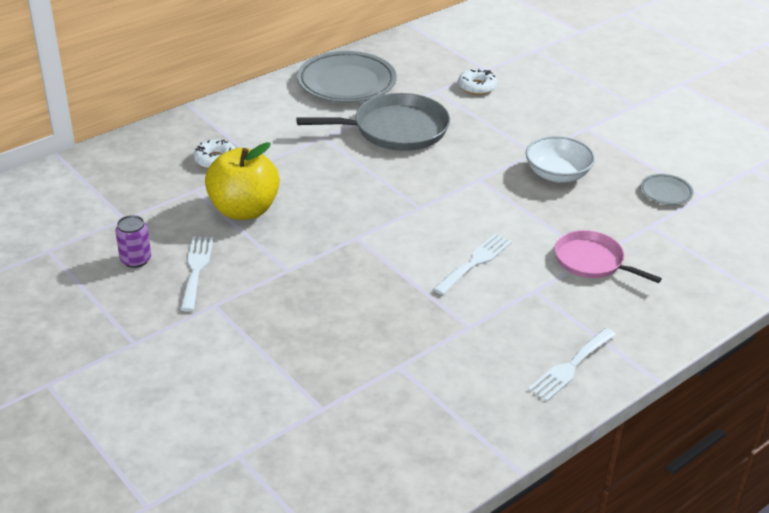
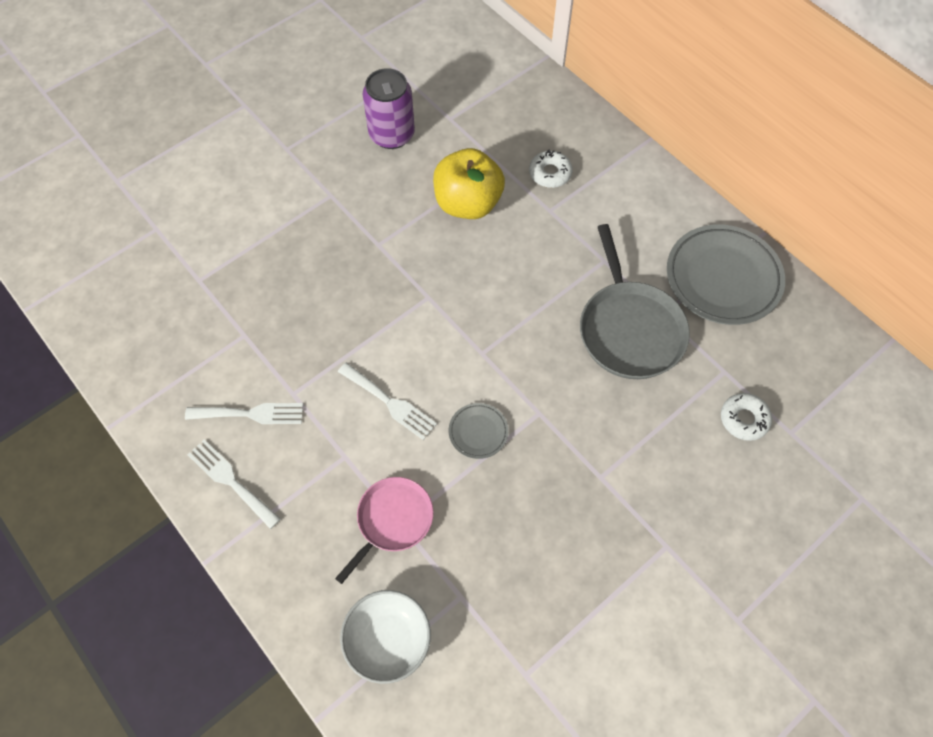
camera: 90 degrees right, 25 degrees up
purple can [115,215,151,268] -> purple can [363,68,415,149], size x1.73
white fork [180,237,214,312] -> white fork moved to [185,403,303,424]
white bowl [526,136,595,182] -> white bowl moved to [340,590,431,684]
grey plate [640,174,694,205] -> grey plate moved to [449,403,508,459]

